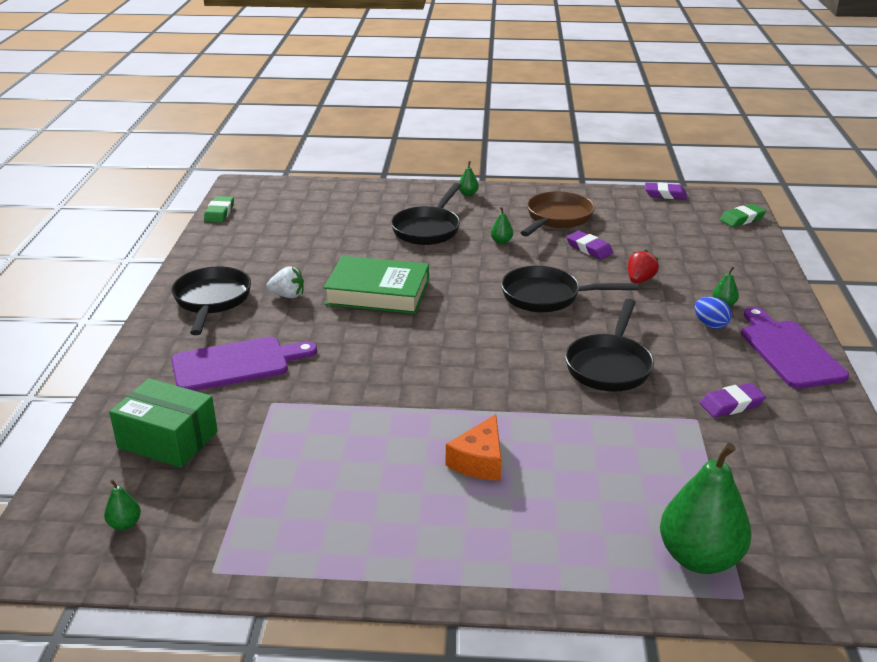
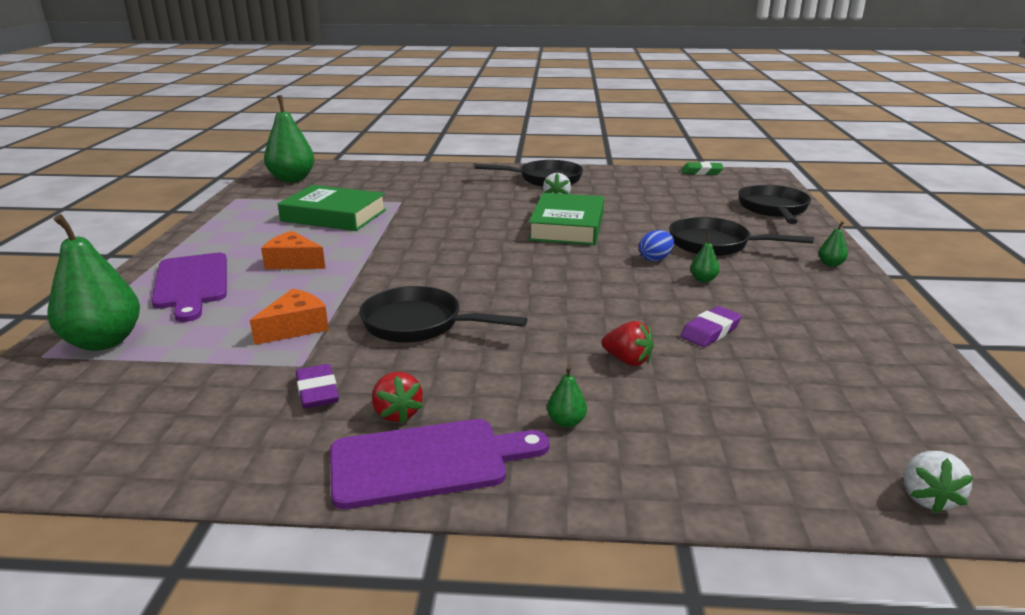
camera: 90 degrees right, 5 degrees down
green pear [104,479,141,530] -> green pear [264,95,315,182], size x2.40
green box [109,378,218,468] -> none
purple cutting board [171,337,317,391] -> purple cutting board moved to [152,253,227,322]
black pan [501,266,639,312] -> black pan moved to [738,184,811,224]
brown pan [521,191,595,236] -> none
purple eraser [645,182,687,199] -> none
blue egg [695,297,732,329] -> blue egg moved to [639,230,674,261]
green eraser [720,204,766,227] -> white strawberry [904,451,974,514]
none -> orange cheese [250,289,329,345]
none -> green book [278,185,386,231]
none -> red strawberry [372,372,423,424]

